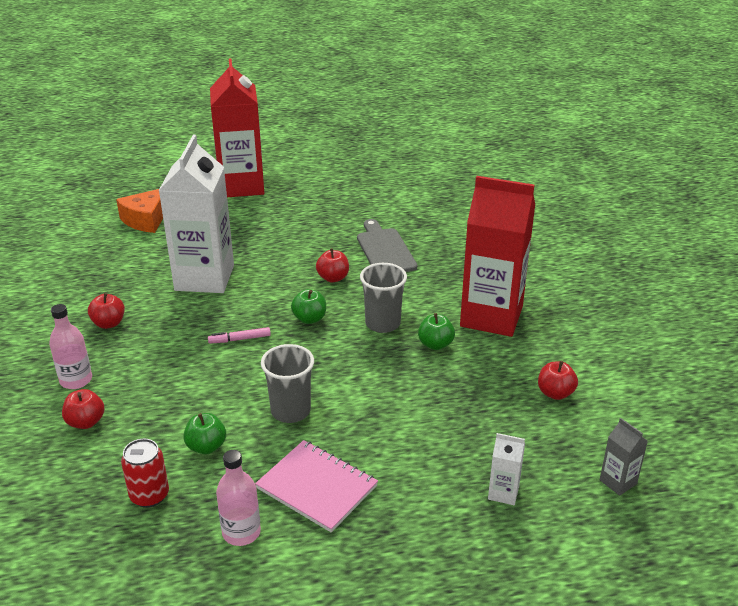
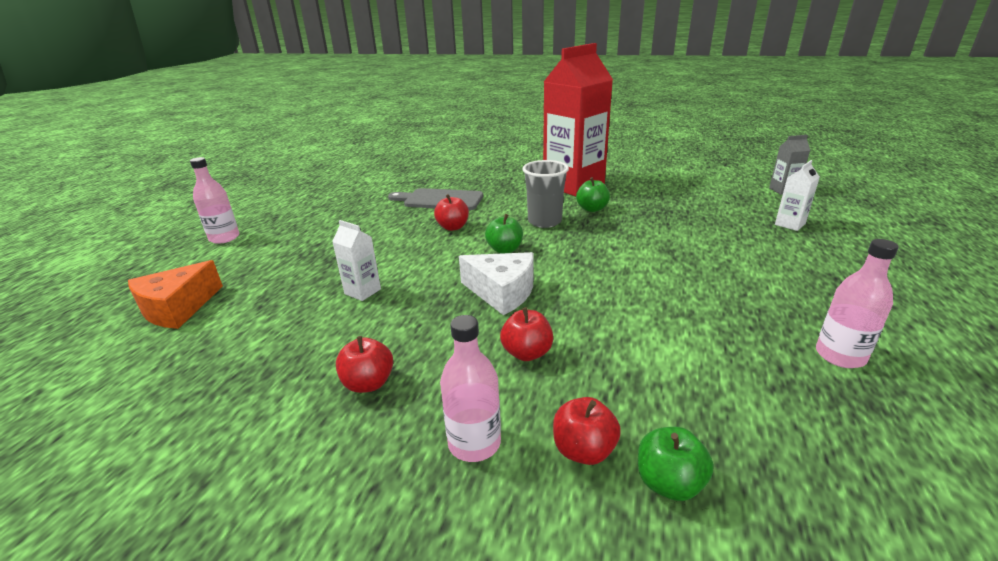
camera: 60 degrees left, 5 degrees down
orange cheese [116,189,163,233] -> orange cheese turned 60 degrees clockwise [128,260,223,329]
red can [121,439,169,508] -> none
white carton [158,135,234,293] -> white carton [332,220,381,301], size x0.41
green apple [184,413,226,454] -> green apple moved to [638,427,714,501]
pink marker [208,327,271,344] -> white cheese [459,252,533,315]
red carton [210,58,264,197] -> pink bottle [190,157,239,244]
pink notebook [255,440,378,532] -> none
grey cup [261,344,314,423] -> none
red apple [538,361,578,400] -> red apple moved to [500,307,553,361]

